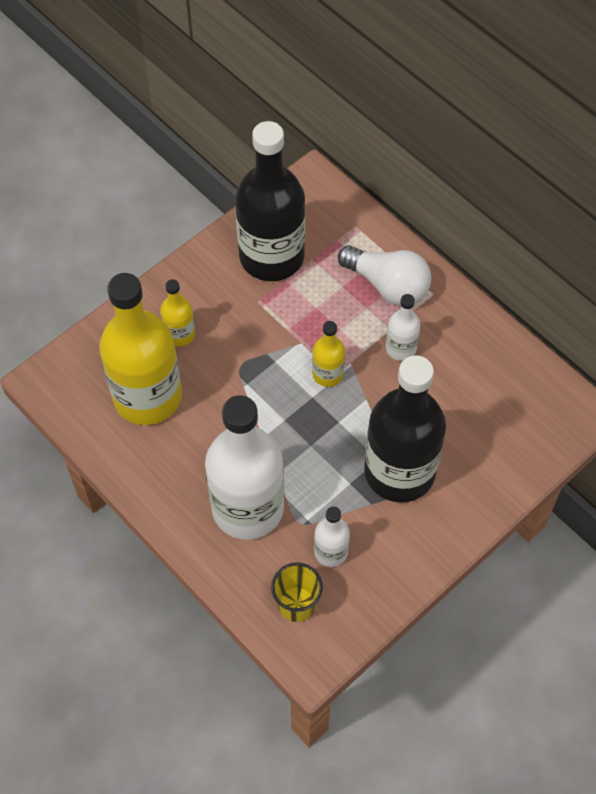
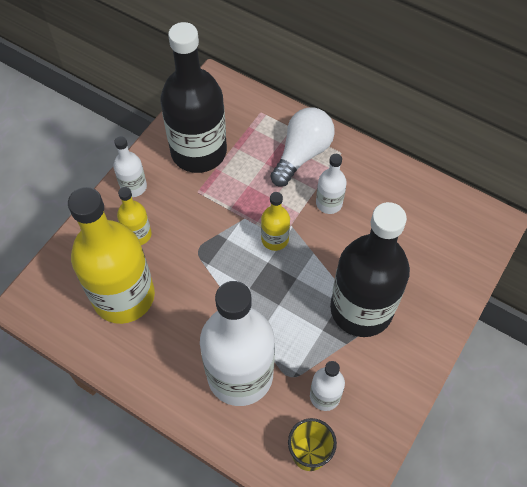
camera: 15 degrees left, 0 degrees up
white light bulb [338,245,431,306] -> white light bulb turned 75 degrees counterclockwise [270,108,335,187]
none -> white bottle [113,136,147,197]

